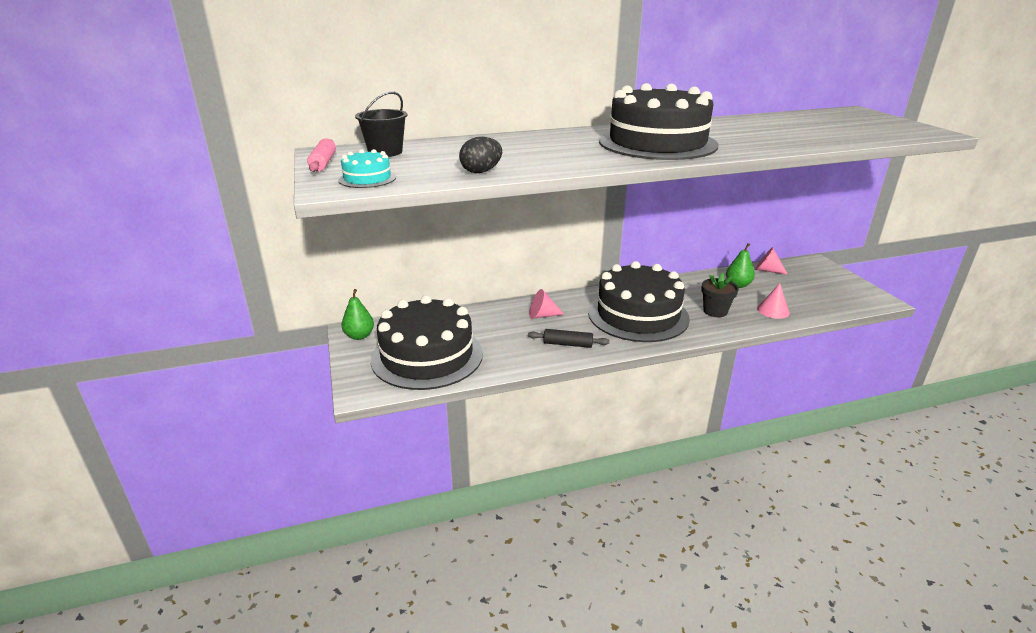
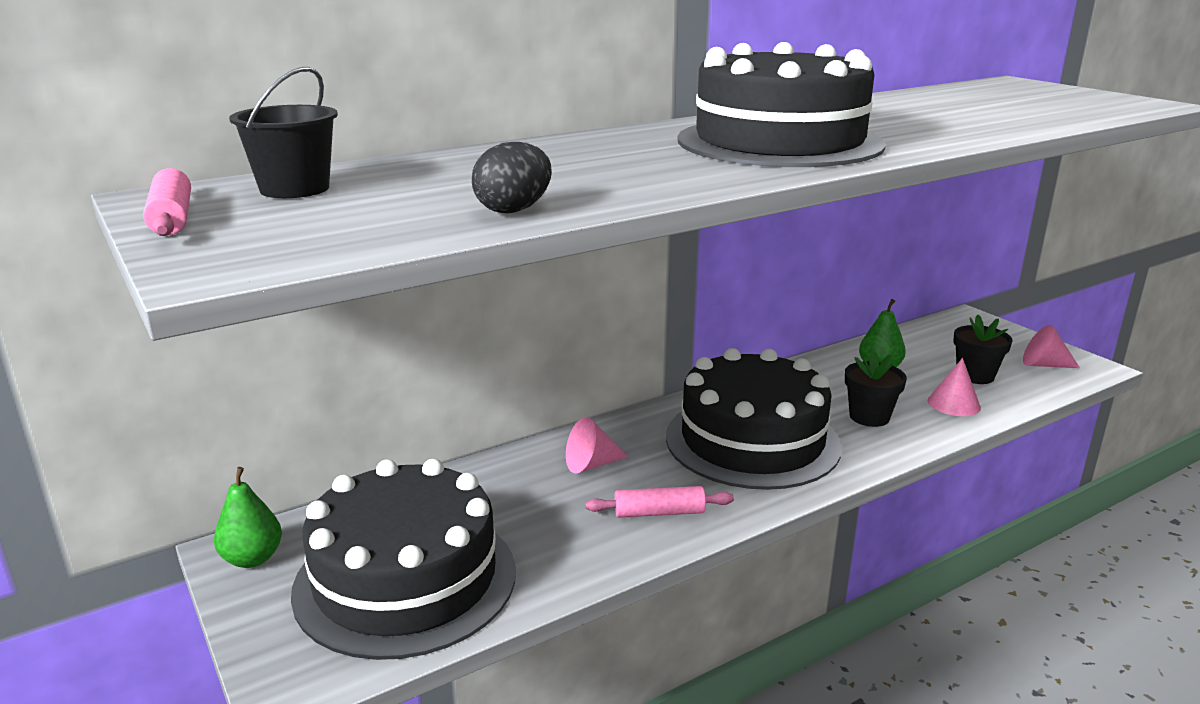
camera: 15 degrees left, 5 degrees down
turquoise cake [338,149,396,188] -> none
black rolling pin [528,329,609,348] -> pink rolling pin [585,486,734,518]
pink cone [755,247,788,275] -> pink cone moved to [1023,325,1080,368]
none -> black flower pot [953,315,1013,384]

